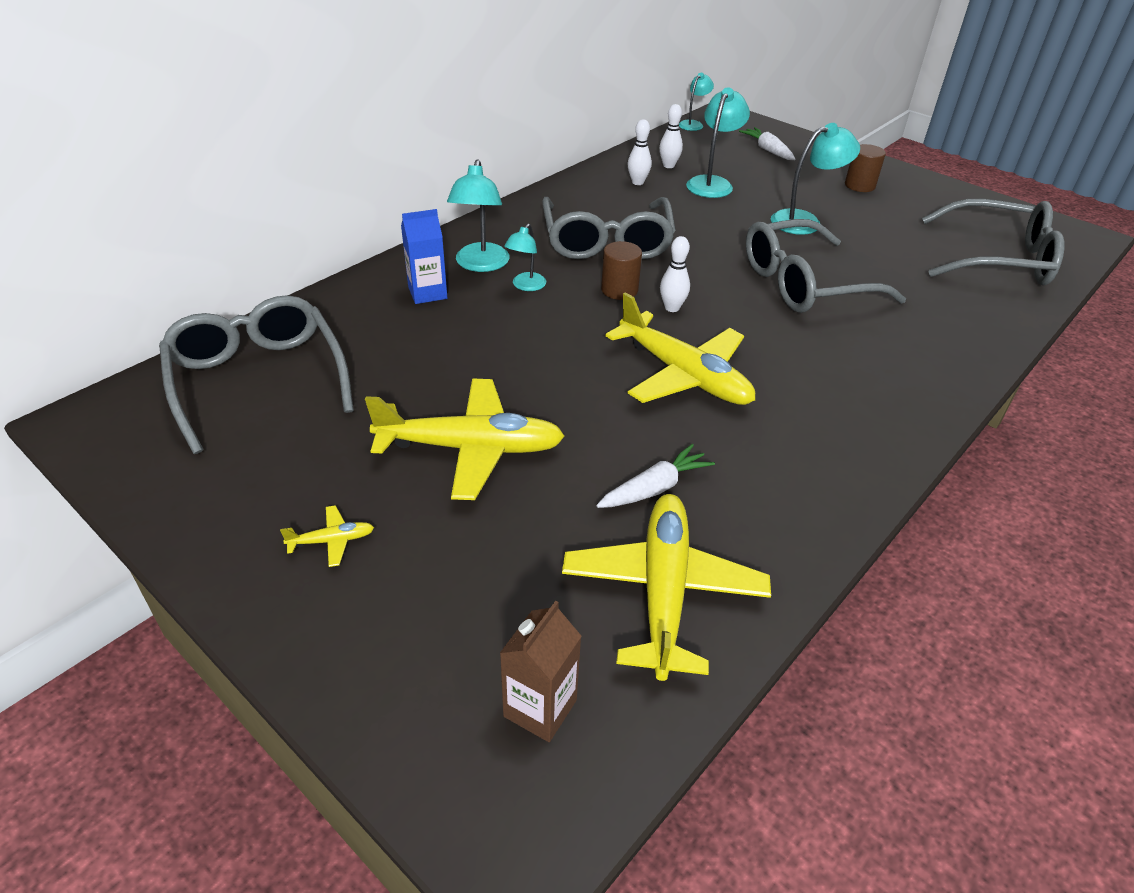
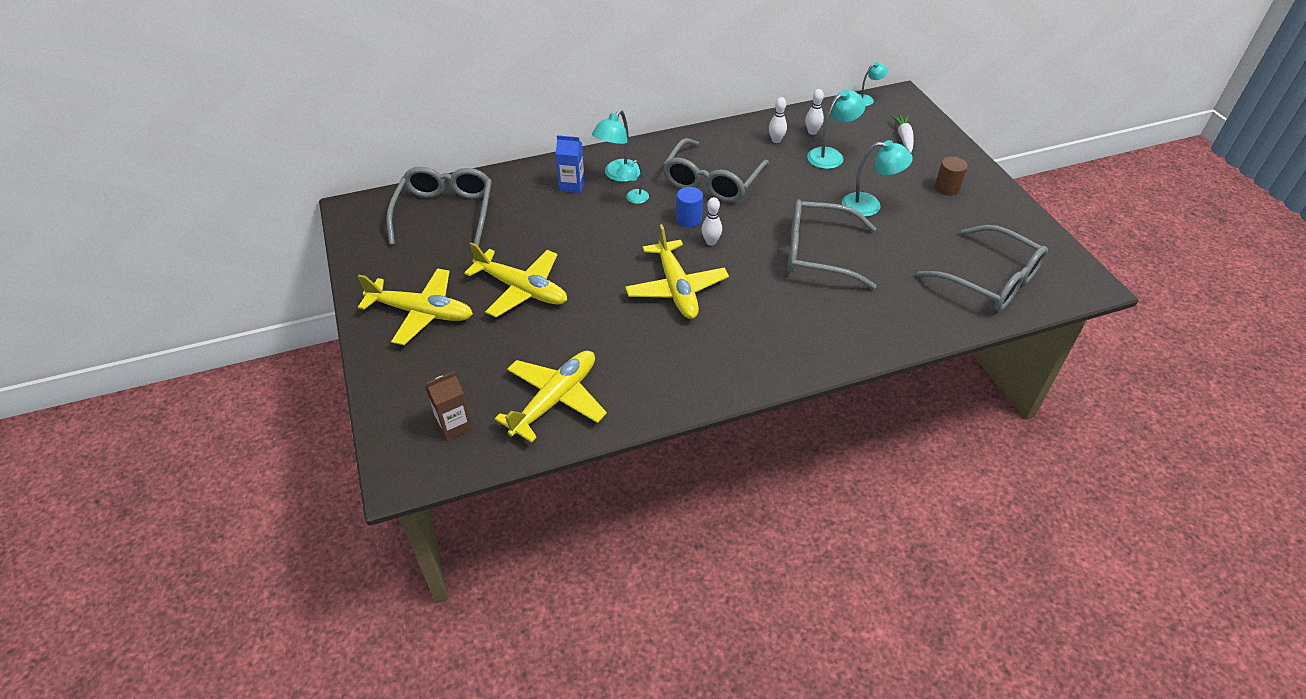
camera: 30 degrees right, 5 degrees up
yellow plane [280,505,374,567] -> yellow plane [358,268,473,345], size x2.46
white carrot [596,444,715,508] -> none
brown cylinder [601,241,642,300] -> blue cylinder [676,187,703,227]

